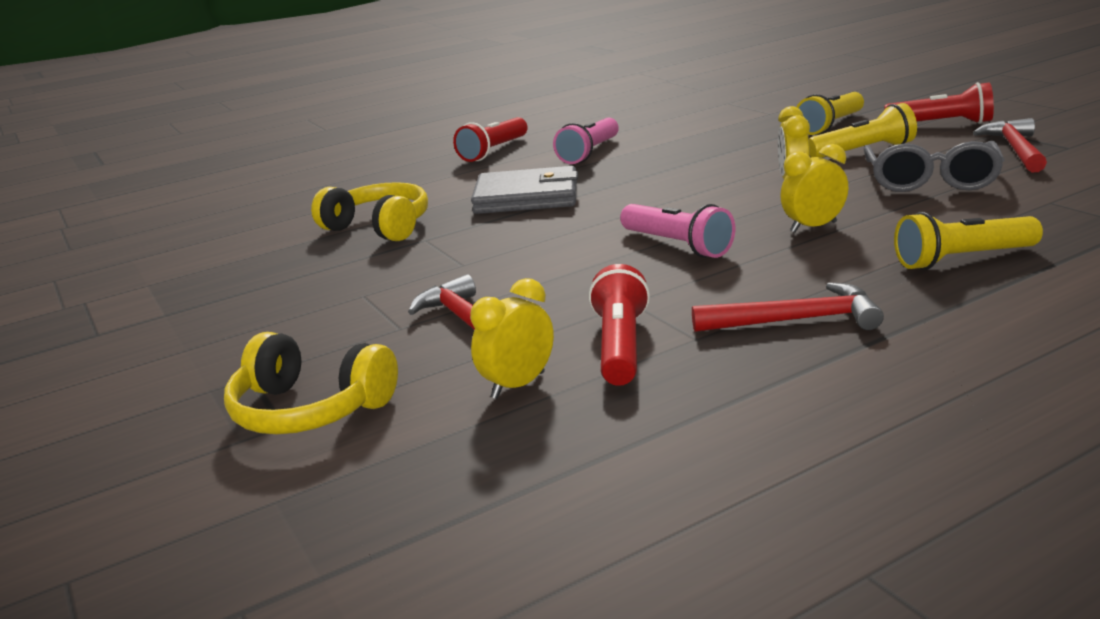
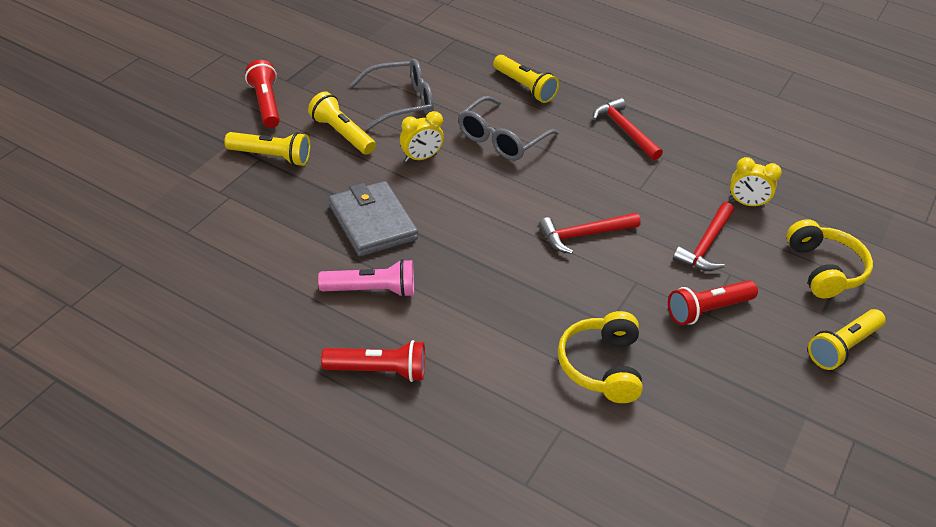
camera: 125 degrees left, 20 degrees up
grey wallet [471,166,578,214] -> grey wallet moved to [329,181,418,256]
red flashlight [588,264,650,386] -> red flashlight moved to [668,280,758,325]
pink flashlight [620,204,735,258] -> none
yellow clock [780,144,848,233] -> grey glasses [458,96,559,161]
red hammer [973,118,1047,172] -> red hammer moved to [538,213,641,254]
none -> yellow flashlight [808,309,886,370]

